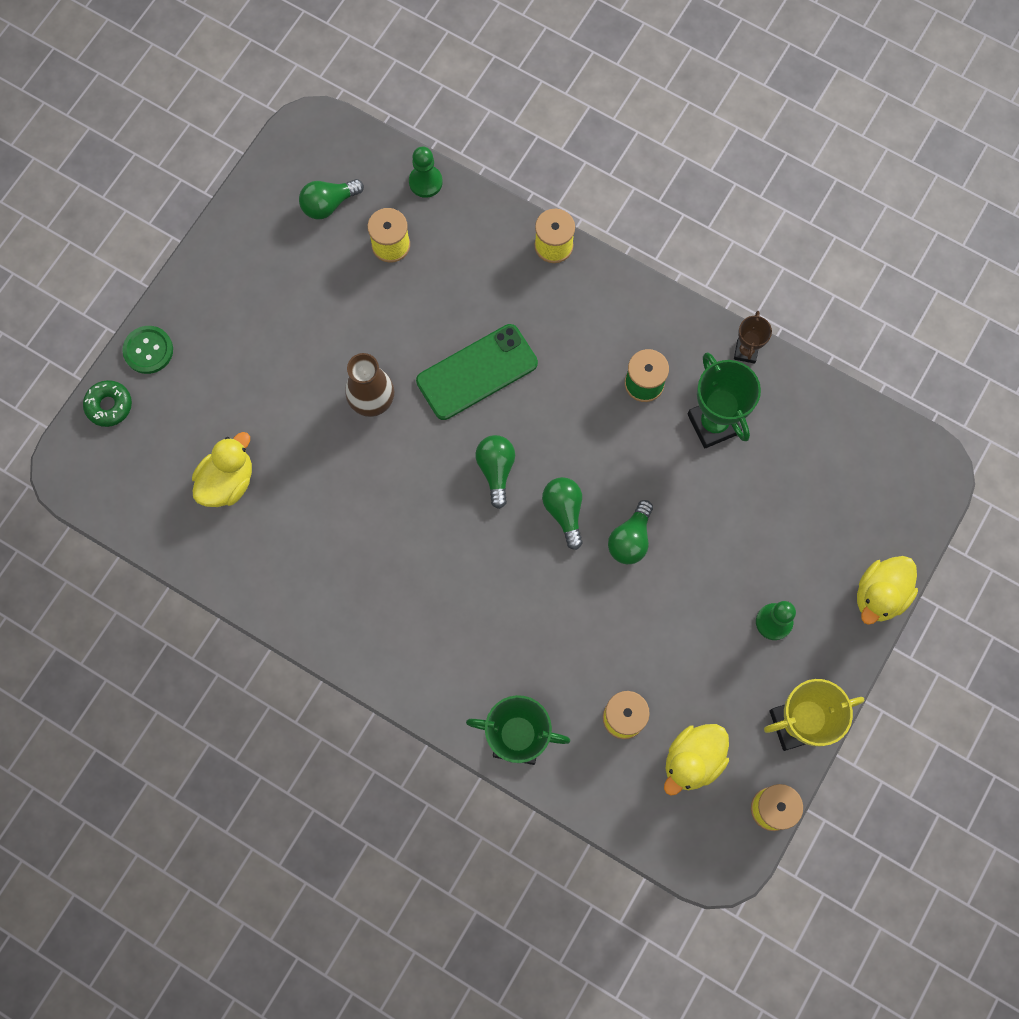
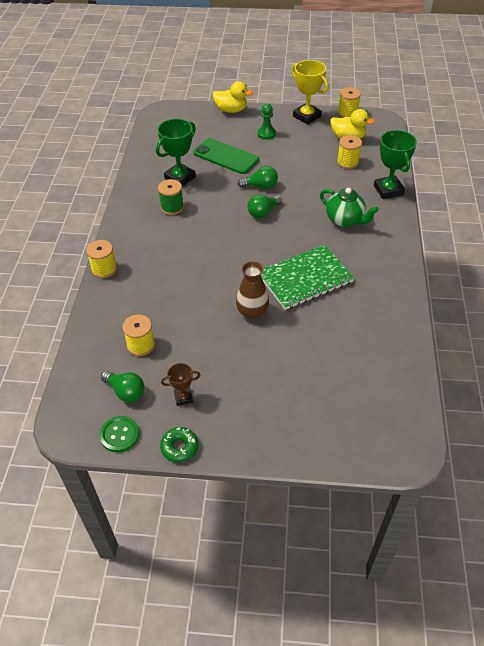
camera: 115 degrees left, 25 degrees down
green donut [83,380,132,427] -> green donut moved to [160,427,199,462]
green button [122,326,173,374] -> green button moved to [99,416,139,452]
yellow duck [192,432,252,507] -> none
green pawn [409,147,443,198] -> none
green phone [416,324,538,420] -> green phone moved to [193,138,259,174]
green light bulb [476,435,515,509] -> none
brown trophy [734,311,772,364] -> brown trophy moved to [161,363,200,406]
none -> green notebook [261,245,354,310]
none -> green teapot [320,188,379,227]

